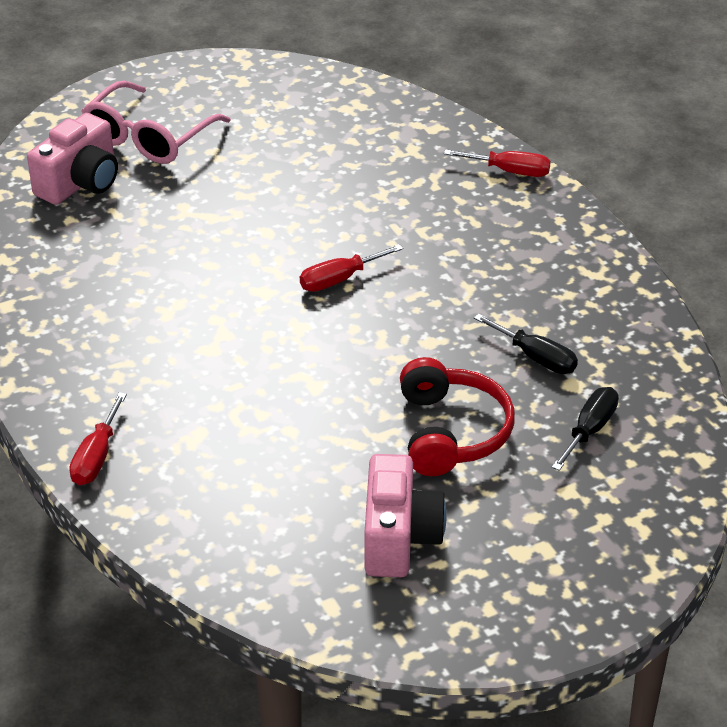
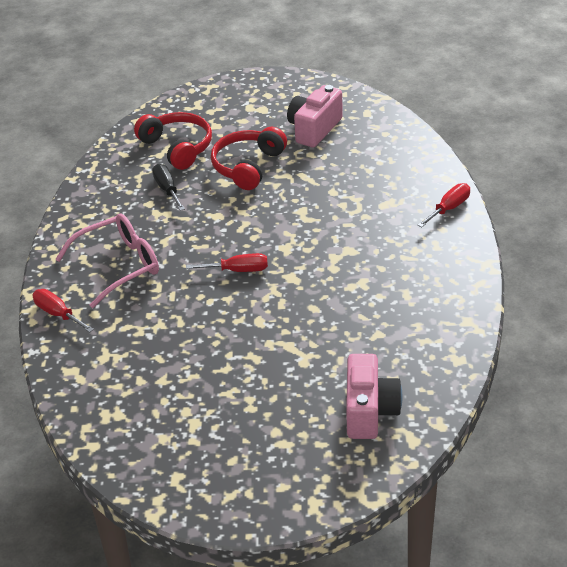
camera: 150 degrees left, 0 degrees up
pink camera [27,113,118,205] -> pink camera turned 120 degrees clockwise [346,354,402,439]
pink glasses [82,81,231,164] -> pink glasses moved to [55,213,159,308]
black screwdriver [552,387,619,471] -> red headphones [134,112,212,170]

